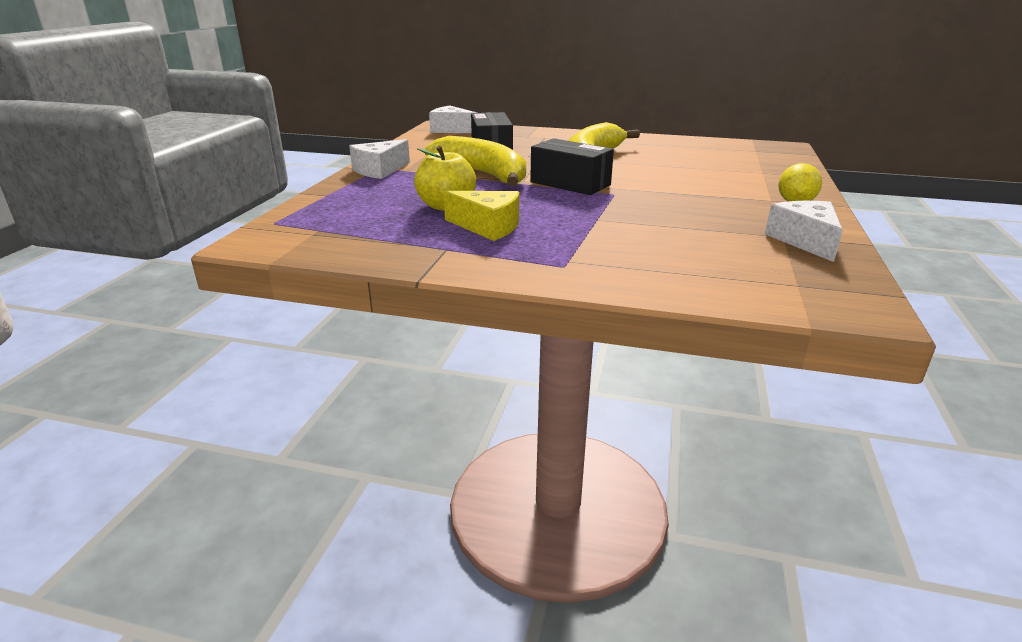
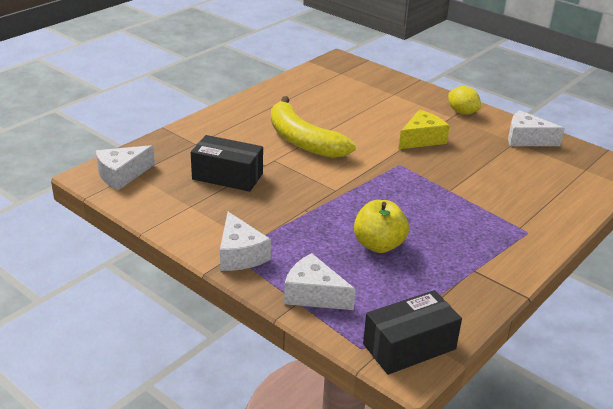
camera: 65 degrees left, 5 degrees up
yellow banana [425,136,526,186] -> none
yellow cheese [444,191,519,241] -> yellow cheese moved to [399,110,450,149]
black box [530,138,614,195] -> black box moved to [363,290,462,375]
none -> white cheese [284,253,356,310]

